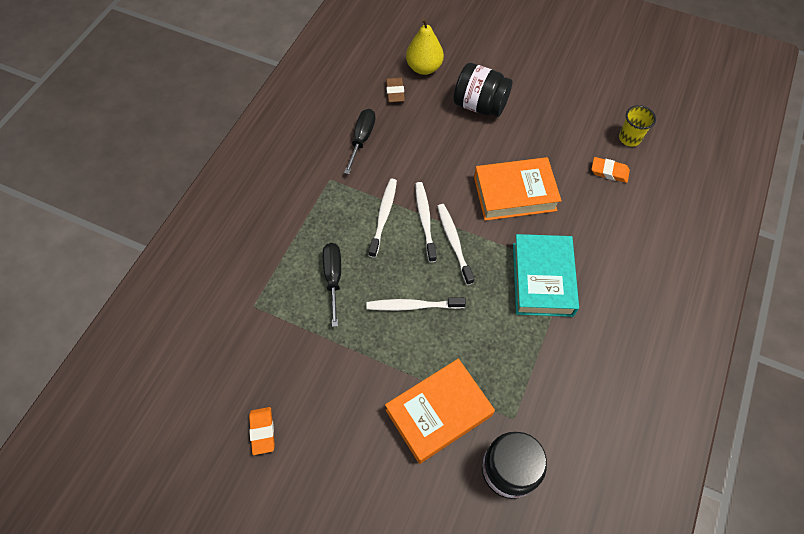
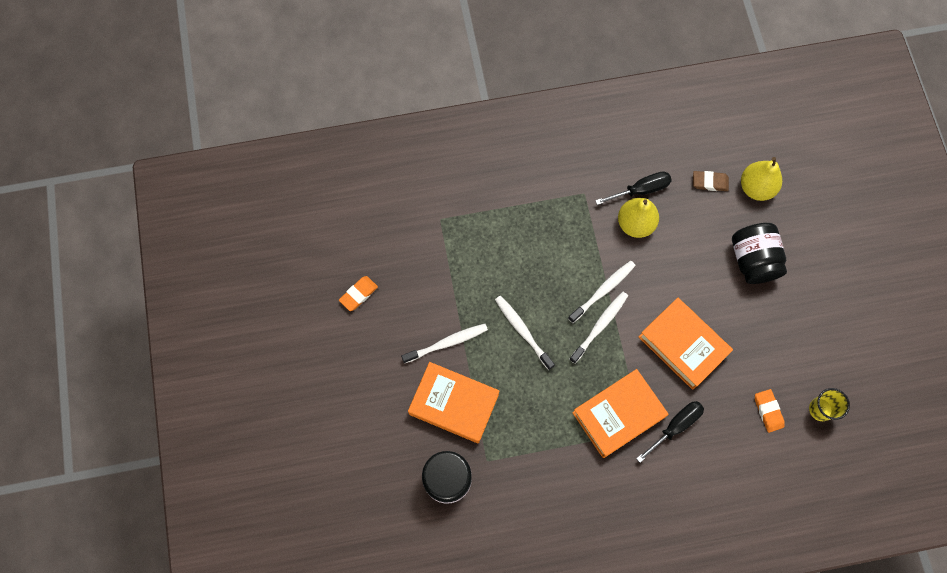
camera: 55 degrees right, 10 degrees up
black screwdriver [323,243,341,327] -> black screwdriver moved to [636,401,704,463]
white toothbrush [369,179,397,258] -> white toothbrush moved to [401,324,488,363]
brown eraser [386,78,405,103] -> brown eraser turned 45 degrees clockwise [693,171,729,191]
turquoise book [513,234,579,317] -> orange book [572,369,668,458]
none -> yellow pear [618,198,659,238]

